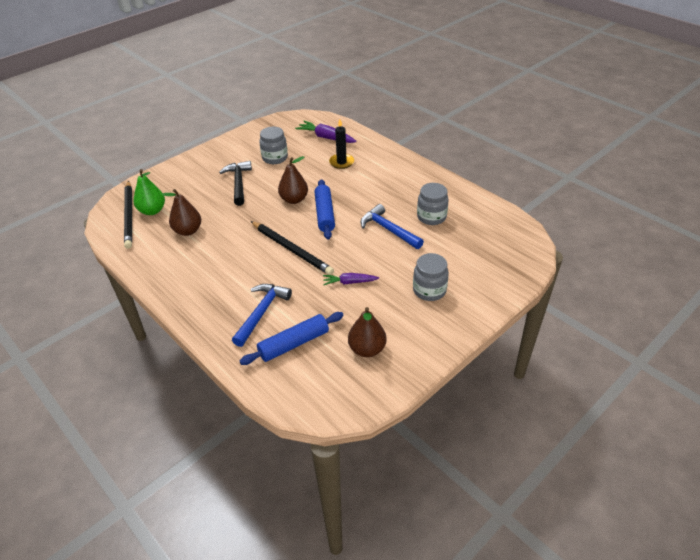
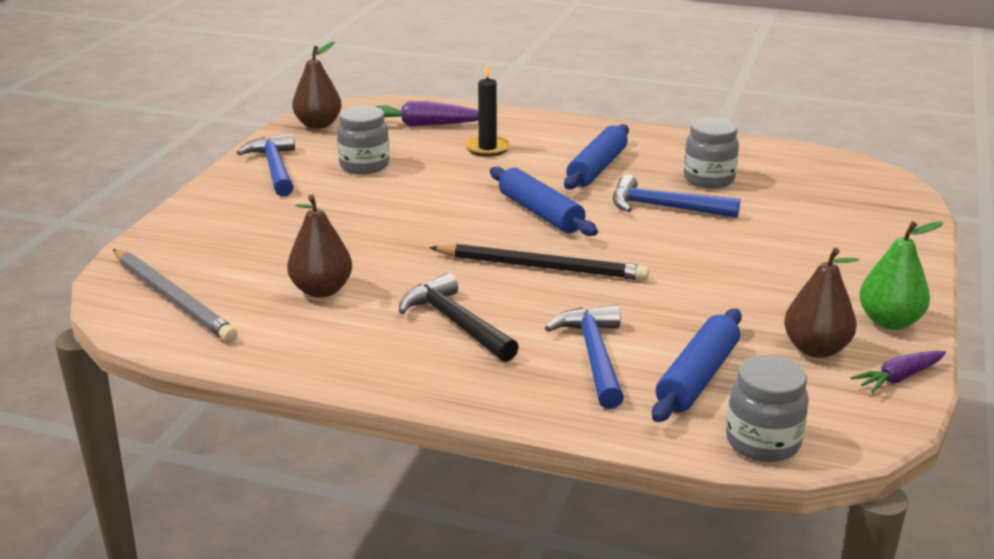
camera: 30 degrees left, 15 degrees down
black pencil [124,181,132,249] -> grey pencil [113,249,238,342]
green pear [133,169,165,215] -> green pear moved to [859,221,943,330]
black hammer [219,161,252,206] -> black hammer moved to [399,273,519,362]
brown pear [278,156,308,204] -> brown pear moved to [292,42,342,129]
purple carrot [323,273,379,285] -> purple carrot moved to [851,350,946,393]
grey jar [413,253,449,301] -> grey jar moved to [726,355,809,462]
none -> blue hammer [236,133,295,196]
none -> blue rolling pin [564,124,629,189]

